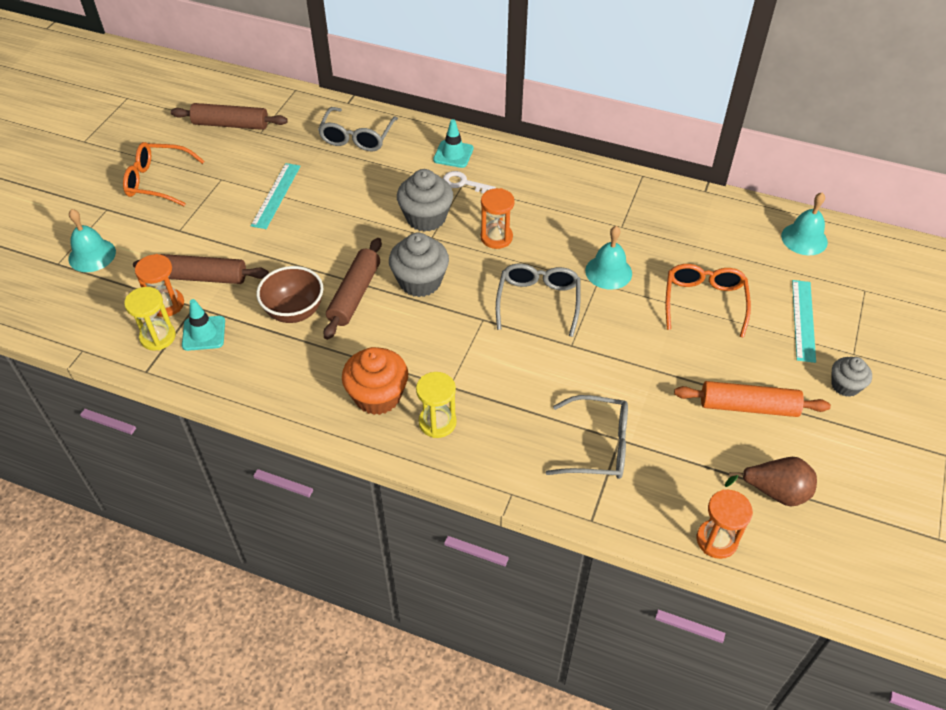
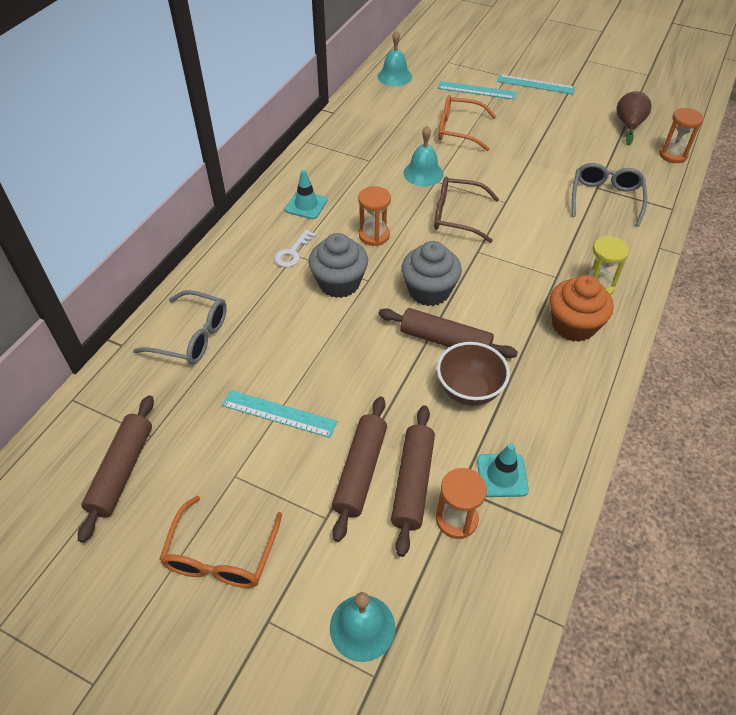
camera: 85 degrees left, 0 degrees up
yellow hourglass [124,287,176,351] -> none
turquoise traffic cone [433,119,474,168] -> turquoise traffic cone moved to [285,170,327,219]
grey glasses [496,264,581,337] -> brown glasses [434,177,499,243]
orange rolling pin [674,381,831,417] -> none
grey cupcake [832,357,872,397] -> turquoise ruler [497,74,575,94]
none -> brown rolling pin [332,396,387,542]

